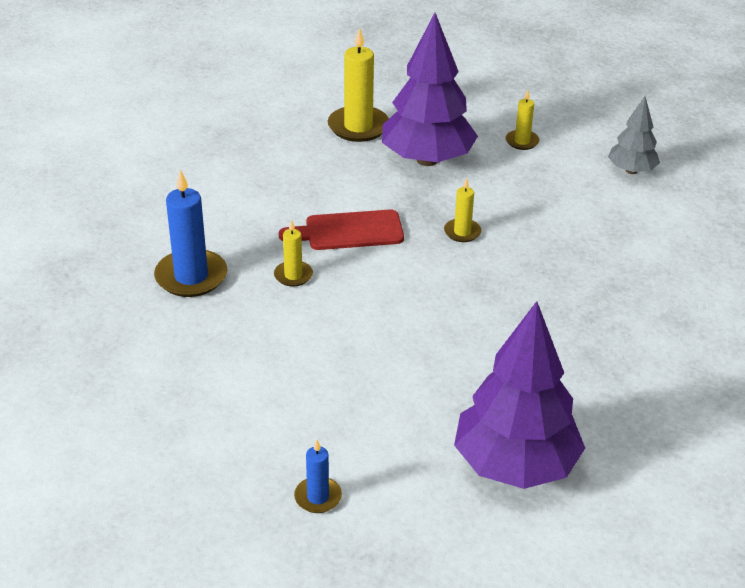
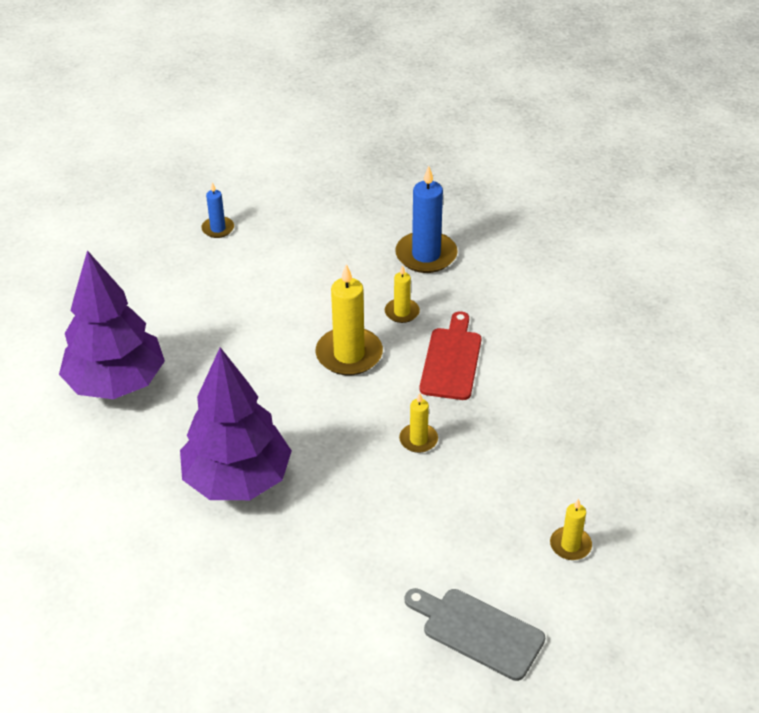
camera: 110 degrees right, 5 degrees up
blue candle [294,440,342,513] -> blue candle moved to [202,182,234,238]
yellow candle [328,27,389,142] -> yellow candle moved to [315,264,383,375]
purple tree [382,13,478,166] -> purple tree moved to [180,347,292,500]
grey tree [608,97,660,174] -> grey cutting board [405,588,545,681]

